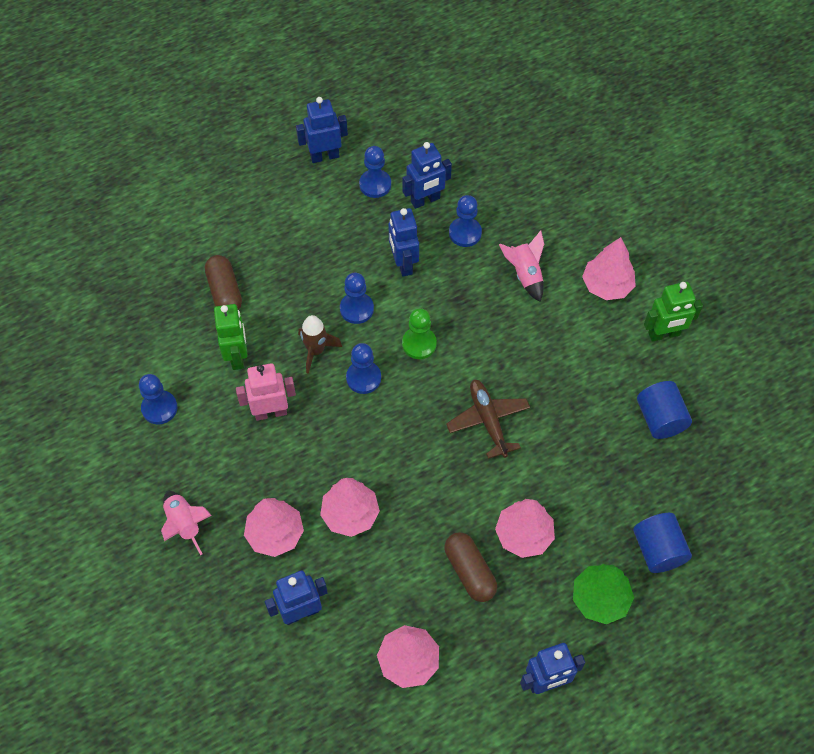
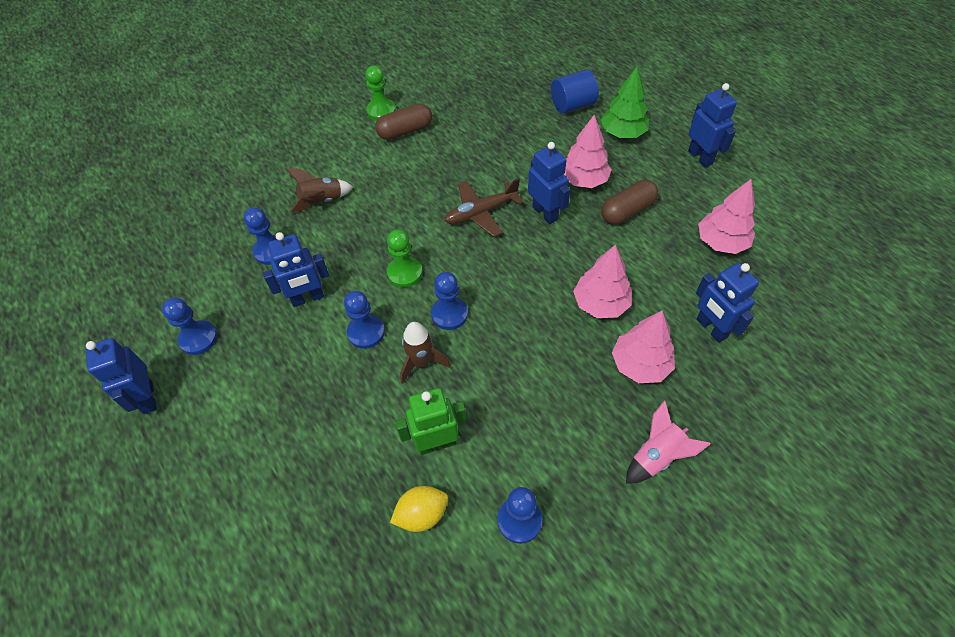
camera: 95 degrees left, 5 degrees down
brown capsule [205,255,242,310] -> brown capsule moved to [375,104,432,140]
pink robot [236,363,296,421] -> none
blue robot [402,142,452,209] -> blue robot moved to [528,142,570,224]
pink rocket [499,230,544,302] -> brown rocket [286,168,353,213]
pink tree [582,237,636,300] -> none
blue cylinder [637,381,692,439] -> none
green robot [644,282,703,342] -> green pawn [365,66,396,121]
none -> yellow lemon [390,486,448,532]

